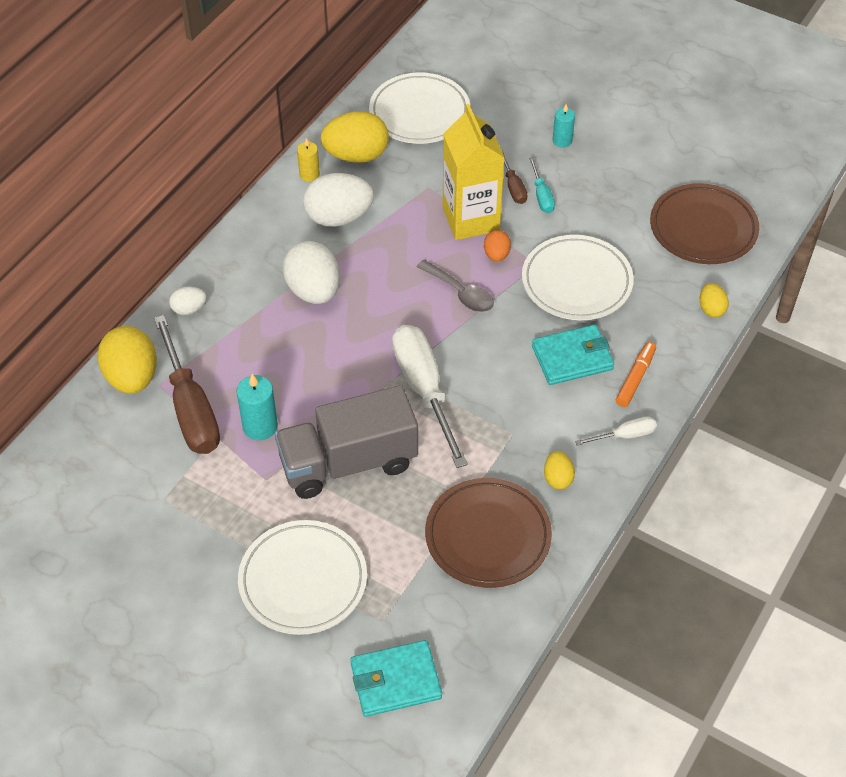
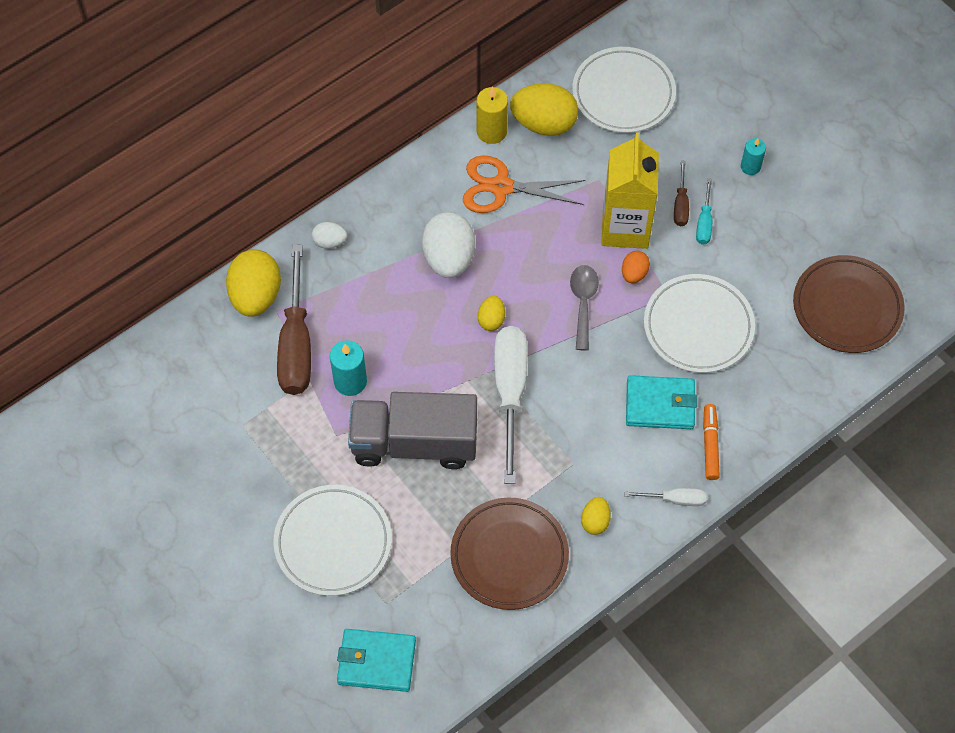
camera: 20 degrees right, 10 degrees up
yellow candle [297,138,320,182] -> yellow candle [476,86,508,144], size x1.52
white egg [303,173,374,227] -> orange scissors [463,155,585,213]
grey spoon [417,260,494,312] -> grey spoon turned 150 degrees counterclockwise [570,265,599,350]
orange marker [616,342,656,407] -> orange marker turned 45 degrees counterclockwise [703,404,720,480]
yellow egg [700,283,729,318] -> yellow egg moved to [478,296,505,331]

